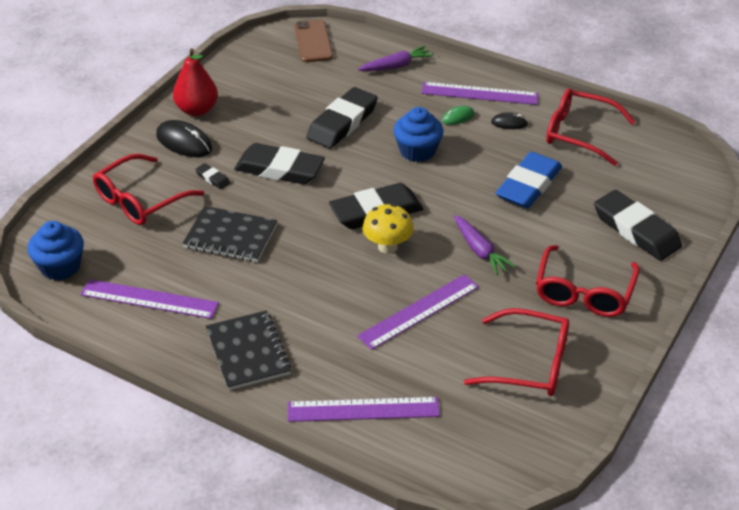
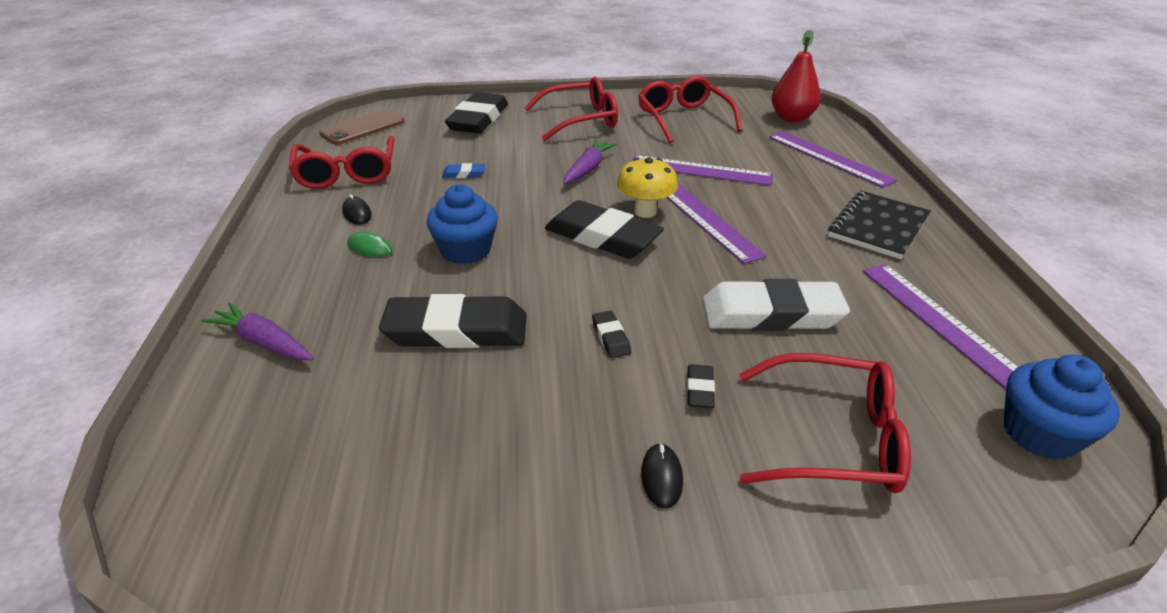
camera: 125 degrees left, 5 degrees down
black mouse [156,120,212,157] -> black mouse [641,443,683,509], size x0.56
red pear [173,48,218,116] -> red pear moved to [771,30,821,122]
black notebook [183,206,277,262] -> white eraser [702,279,850,331]
black eraser [234,143,325,184] -> black eraser [592,310,631,358], size x0.42
brown phone [294,20,333,62] -> brown phone moved to [319,109,405,145]
purple ruler [421,82,538,105] -> purple ruler moved to [667,183,767,264]
blue eraser [496,152,562,208] -> blue eraser [442,163,485,178], size x0.42

